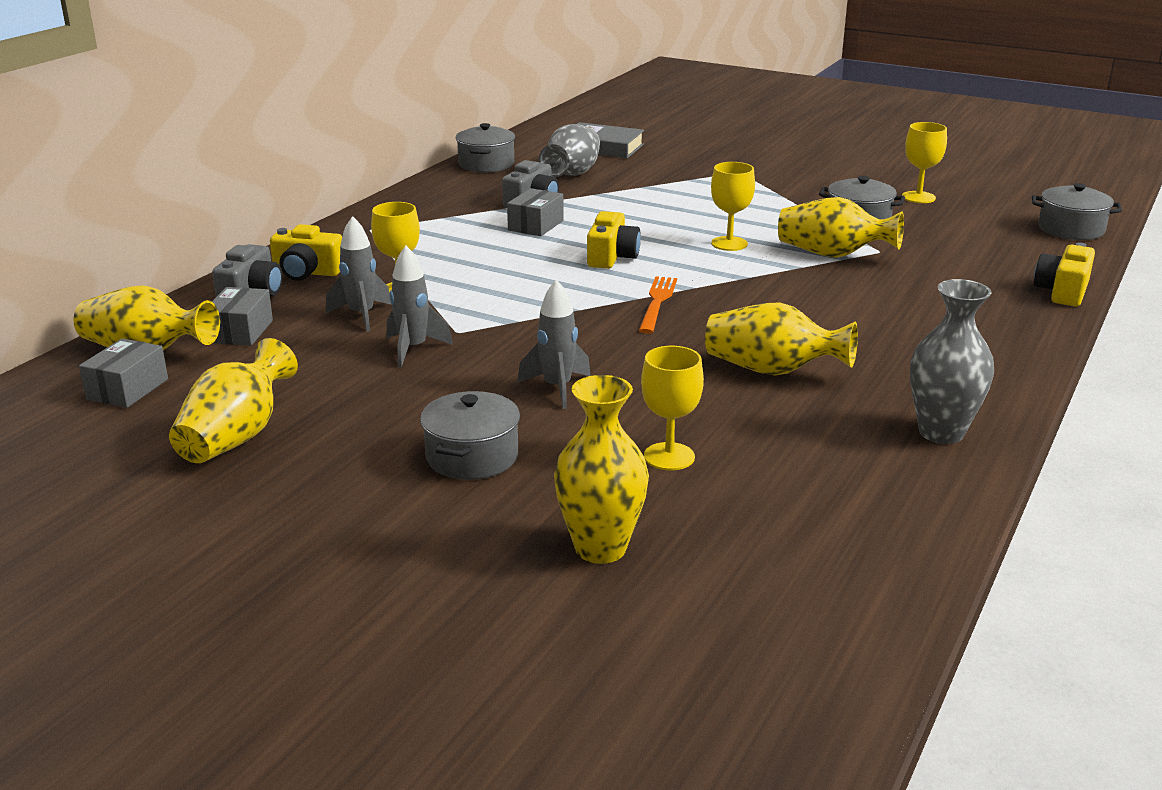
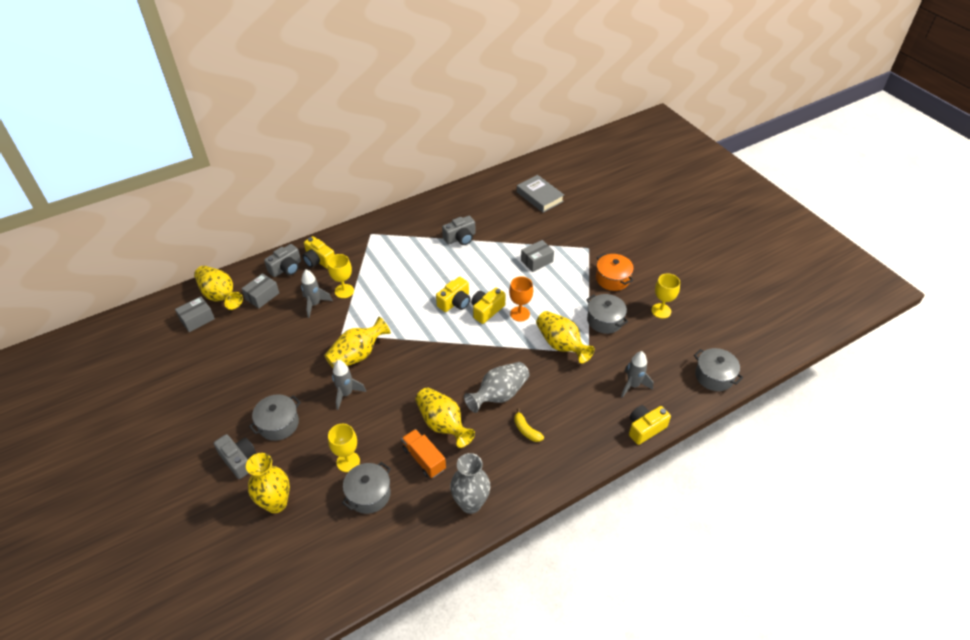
camera: 30 degrees right, 20 degrees up
yellow vase [169,338,298,463] -> yellow vase moved to [324,317,391,368]
grey rocket [387,246,453,368] -> grey rocket moved to [621,351,653,398]
grey pot [456,123,515,172] -> grey pot moved to [342,462,391,514]
grey box [507,188,564,236] -> grey box moved to [521,240,554,272]
grey vase [539,124,600,177] -> grey vase moved to [464,362,529,413]
orange fork [639,276,677,334] -> none
yellow goblet [711,162,755,251] -> orange goblet [509,276,533,322]
none -> grey camera [214,434,256,479]
none -> orange truck [401,429,446,478]
none -> yellow camera [471,288,506,324]
none -> yellow banana [514,408,544,442]
none -> orange pot [596,253,634,291]

